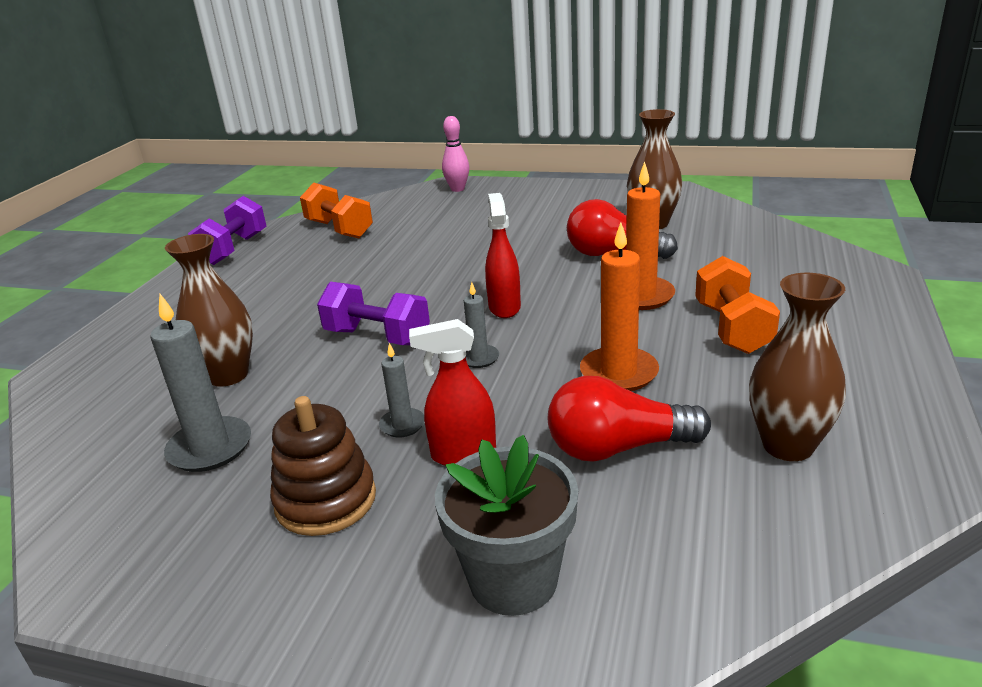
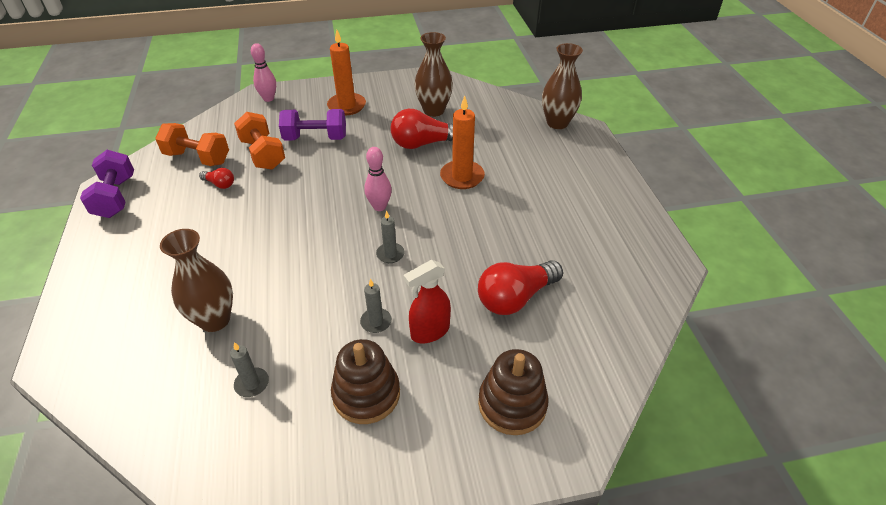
camera: 30 degrees left, 15 degrees up
grey candle [150,294,251,472] -> grey candle [230,342,269,397], size x0.56
purple dumbbell [317,282,430,345] -> purple dumbbell moved to [279,109,346,140]
grey flower pot [435,435,578,616] -> brown stacking toy [478,349,549,435]
red spray bottle [485,193,521,318] -> pink bowling pin [364,147,392,211]
orange candle [580,223,659,391] -> orange candle moved to [327,30,366,115]
orange dumbbell [695,256,780,354] -> orange dumbbell moved to [234,112,285,170]
brown vase [749,273,846,461] -> brown vase moved to [542,43,583,129]
none -> red light bulb [199,168,234,189]

